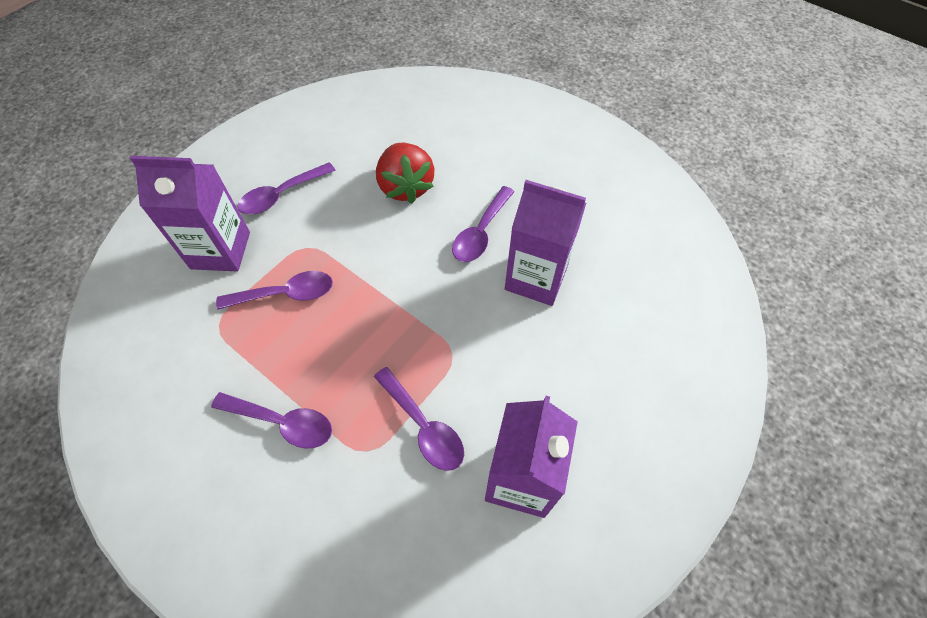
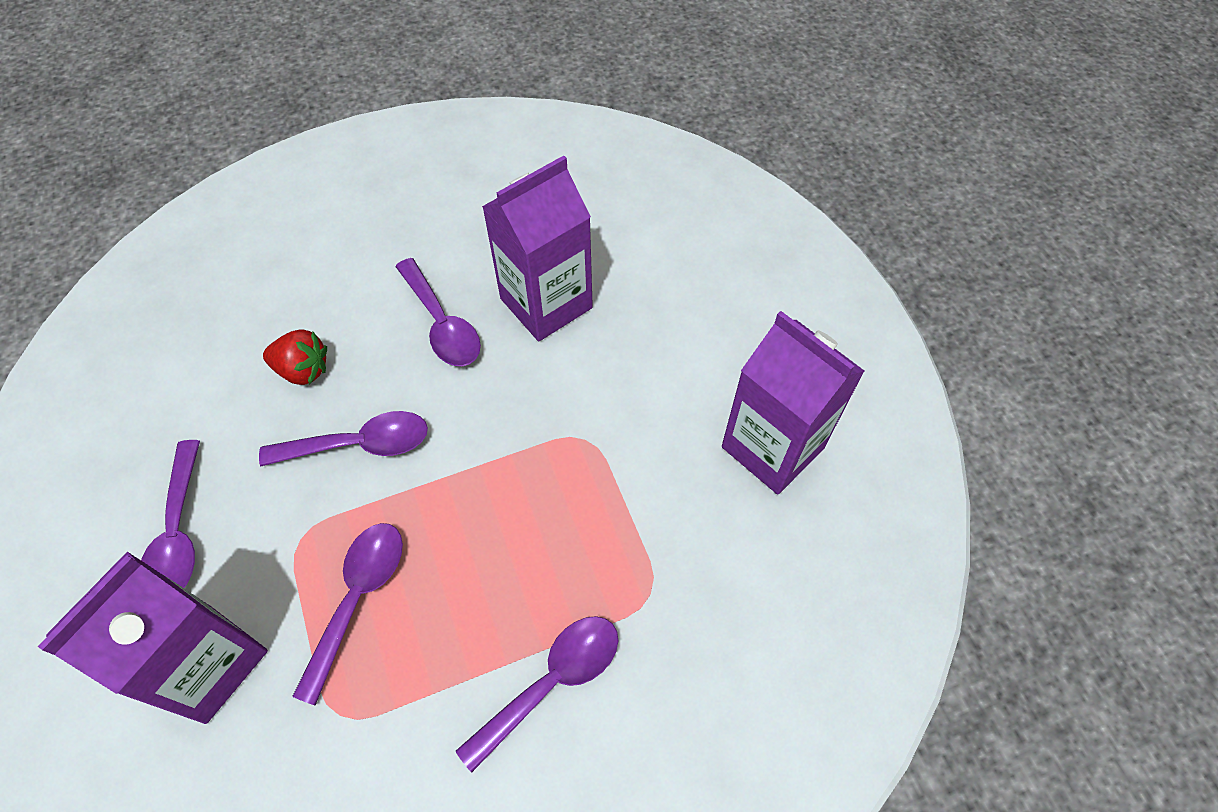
camera: 60 degrees left, 0 degrees up
purple spoon [374,367,464,471] -> purple spoon moved to [259,411,428,467]
red strawberry [376,143,434,203] -> red strawberry [263,329,327,385], size x0.62

